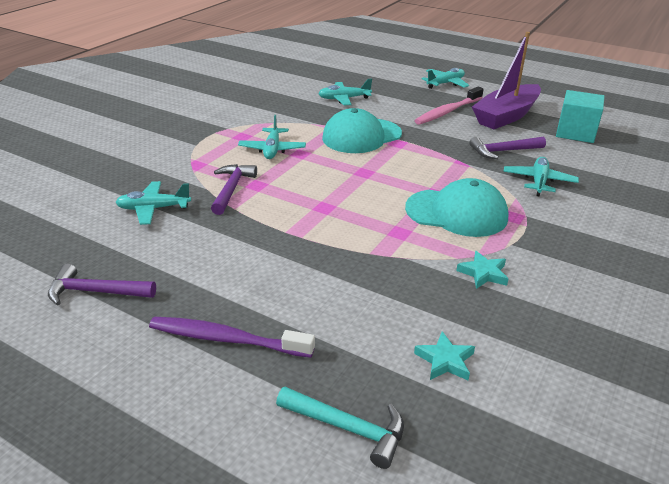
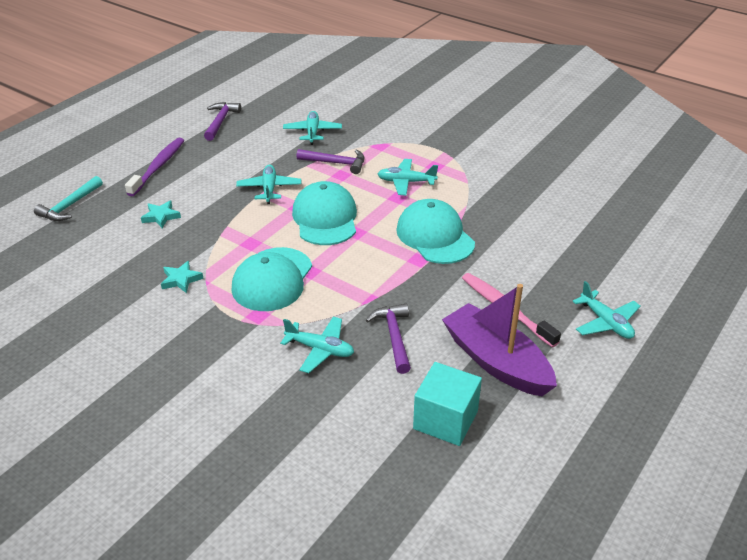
camera: 95 degrees right, 5 degrees up
turquoise plane [318,79,372,105] -> turquoise plane moved to [236,165,301,204]
turquoise star [414,331,475,380] -> turquoise star moved to [141,201,181,228]
none -> turquoise cap [292,181,357,245]

